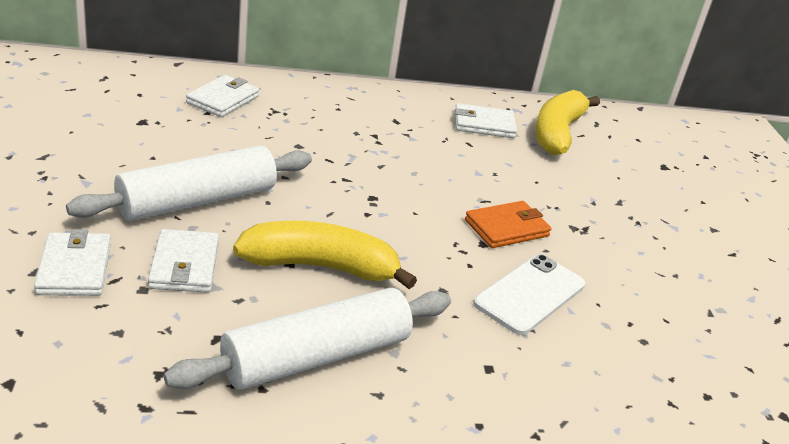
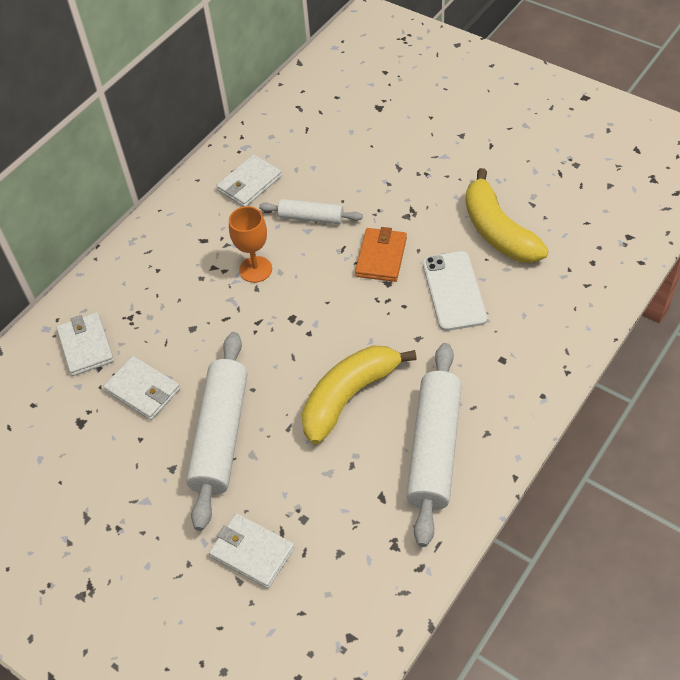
camera: 40 degrees left, 20 degrees up
white wallet [148,229,219,293] -> white wallet moved to [103,356,180,420]
yellow banana [535,90,600,155] -> yellow banana moved to [465,168,549,263]
none -> orange goblet [229,206,272,283]
none -> white rolling pin [259,199,363,224]

